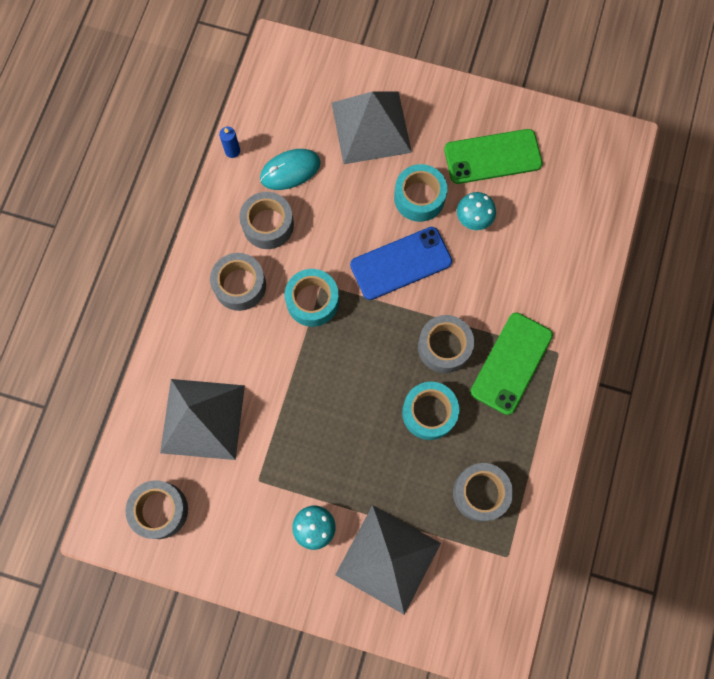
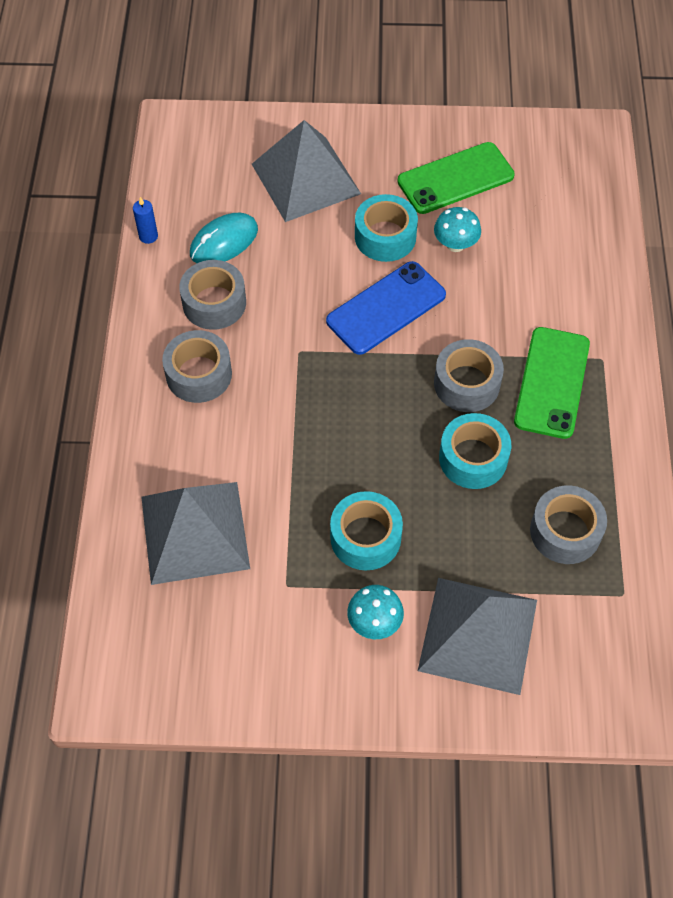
camera: 15 degrees left, 15 degrees down
grey tape [126,480,188,539] -> none
turquoise tape [285,269,339,327] -> turquoise tape moved to [330,491,403,570]

